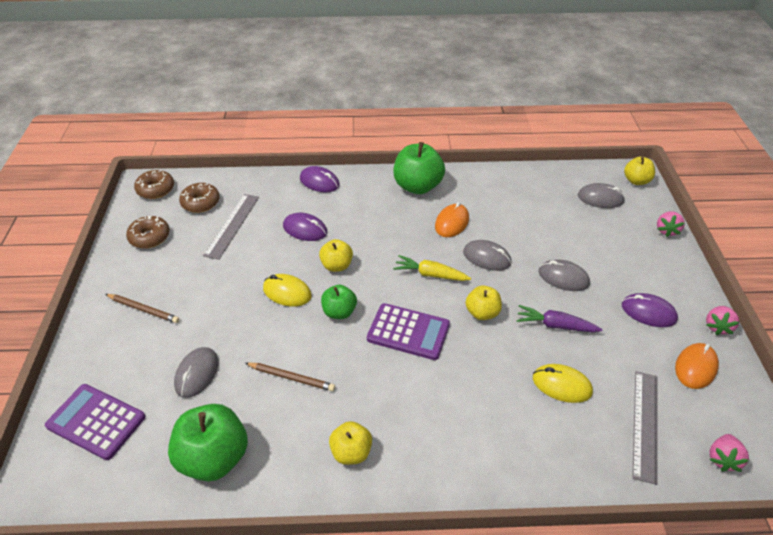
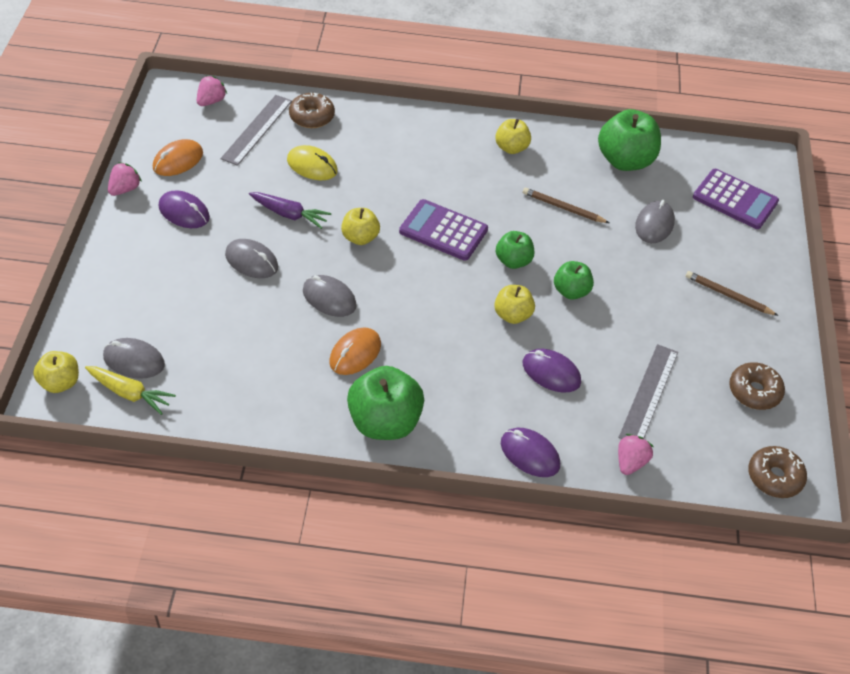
camera: 175 degrees left, 5 degrees up
brown donut [179,183,220,213] -> brown donut moved to [289,93,335,128]
yellow mouse [263,274,312,307] -> green apple [554,261,594,300]
yellow carrot [393,255,471,281] -> yellow carrot moved to [85,366,176,415]
pink strawberry [657,211,685,237] -> pink strawberry moved to [618,434,654,475]

